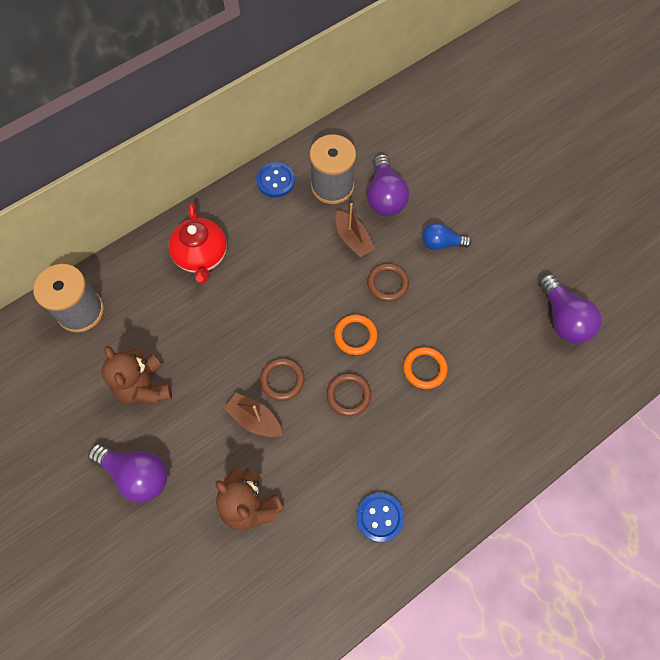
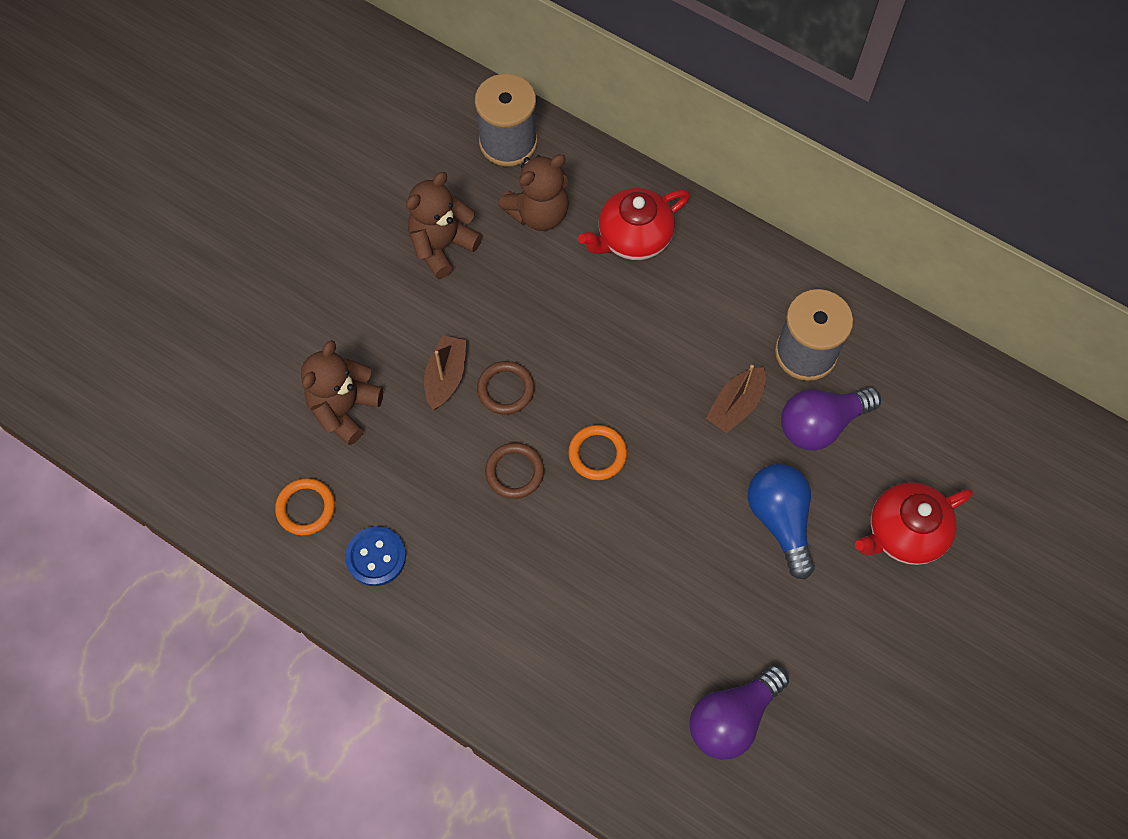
camera: 70 degrees right, 0 degrees up
purple light bulb [88,444,167,503] -> none
blue button [256,162,295,197] -> none
brown ring [367,263,409,302] -> none
orange ring [403,347,448,389] -> orange ring moved to [275,478,335,535]
blue light bulb [422,222,471,250] -> blue light bulb [748,464,815,580], size x1.55
none -> brown teddy bear [498,154,569,231]
none -> red teapot [855,482,973,565]

